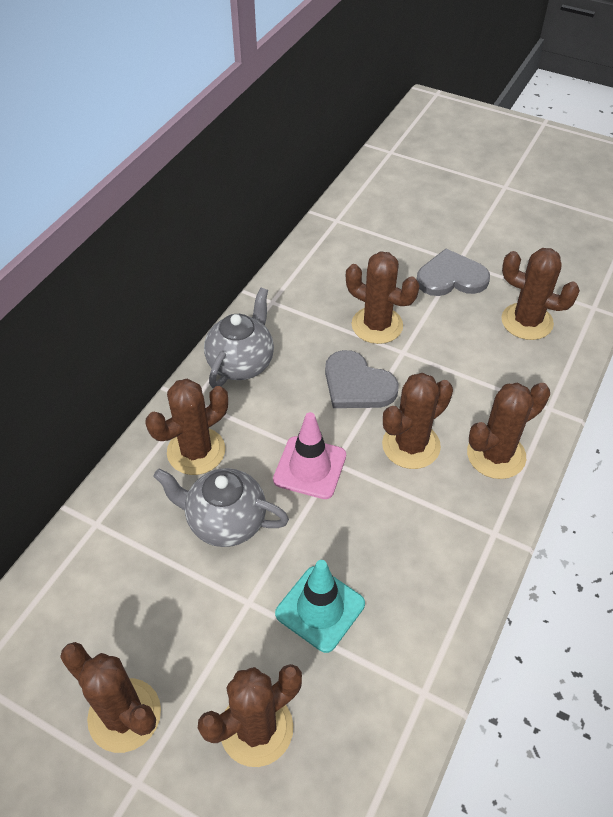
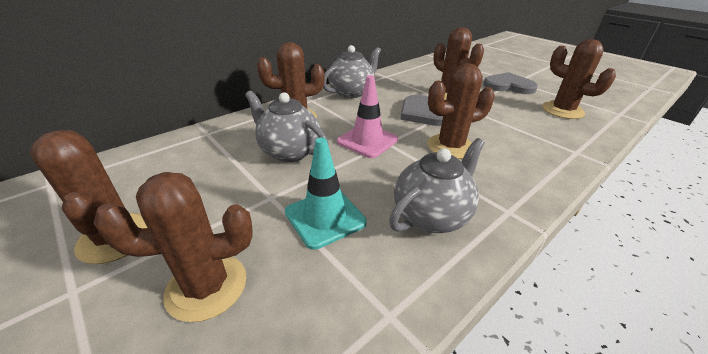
camera: 20 degrees right, 15 degrees down
brown cactus [467,383,550,479] -> none
none -> grey teapot [389,138,485,233]

